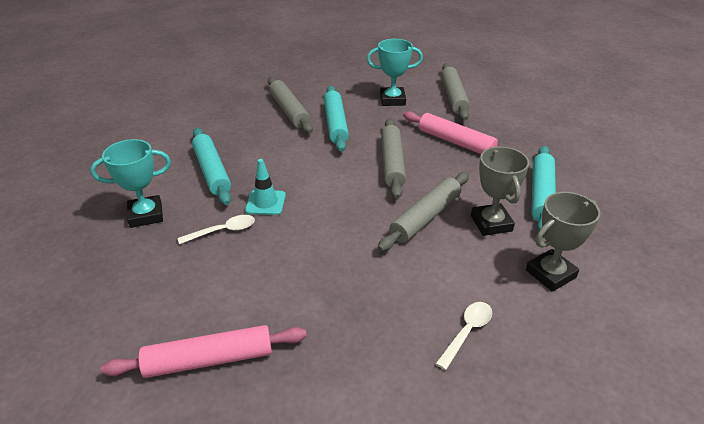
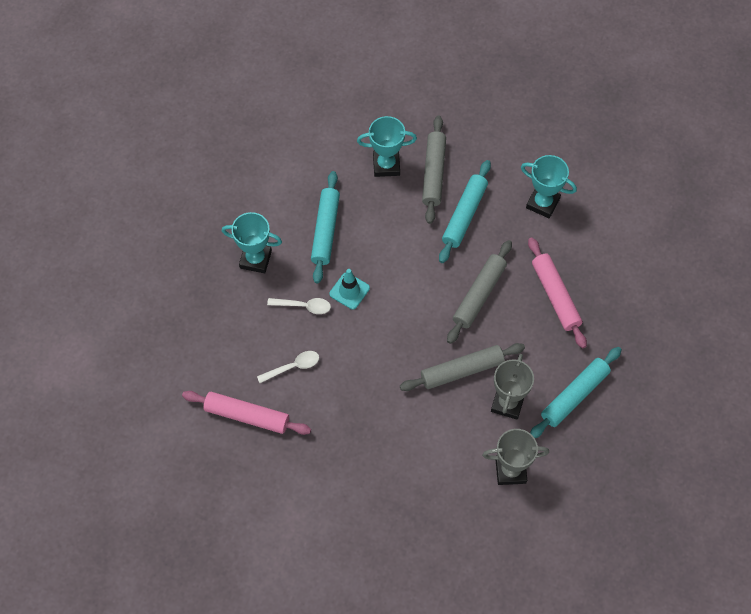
camera: 30 degrees right, 25 degrees up
white spoon [435,302,492,370] -> white spoon moved to [257,351,319,383]
grey rolling pin [441,63,470,121] -> none
none -> turquoise trophy [357,116,417,177]

